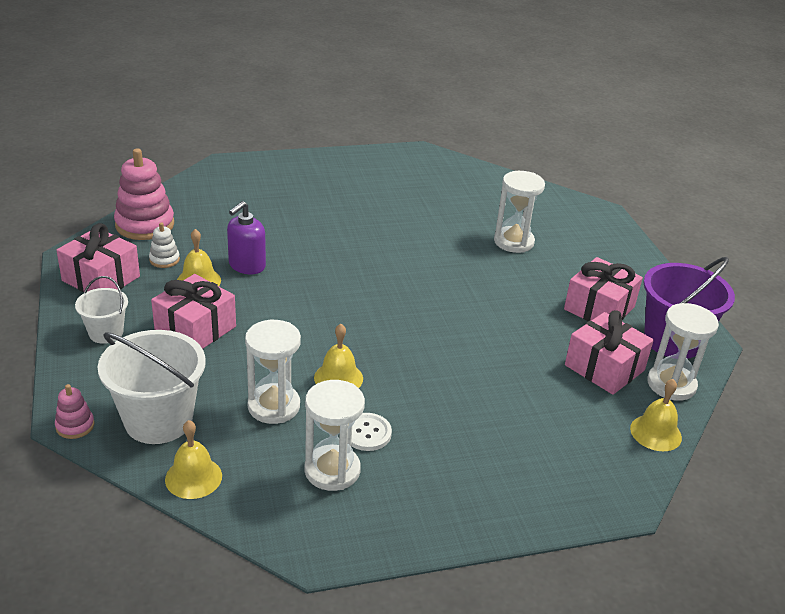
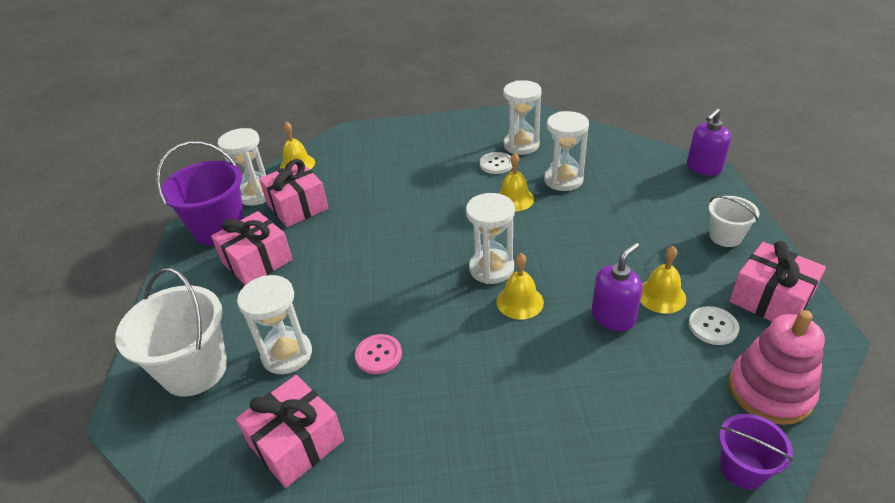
camera: 165 degrees left, 5 degrees up
pink stacking toy [55,384,94,439] -> purple soap dispenser [687,108,731,176]
white bucket [98,330,206,444] -> white bucket moved to [115,268,227,396]
white stacking toy [149,222,180,268] -> white button [689,306,739,345]
pink gift [151,274,236,349] -> pink gift moved to [236,375,344,488]
yellow bell [165,420,222,499] -> yellow bell moved to [497,253,544,320]
none -> pink button [355,334,402,374]
none -> white hourglass [466,193,515,284]
none -> purple bucket [719,414,793,489]

